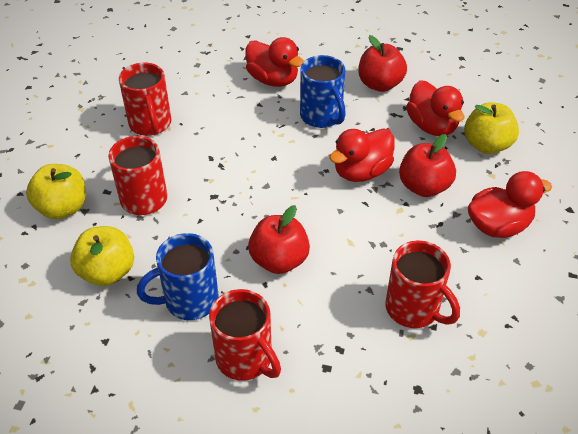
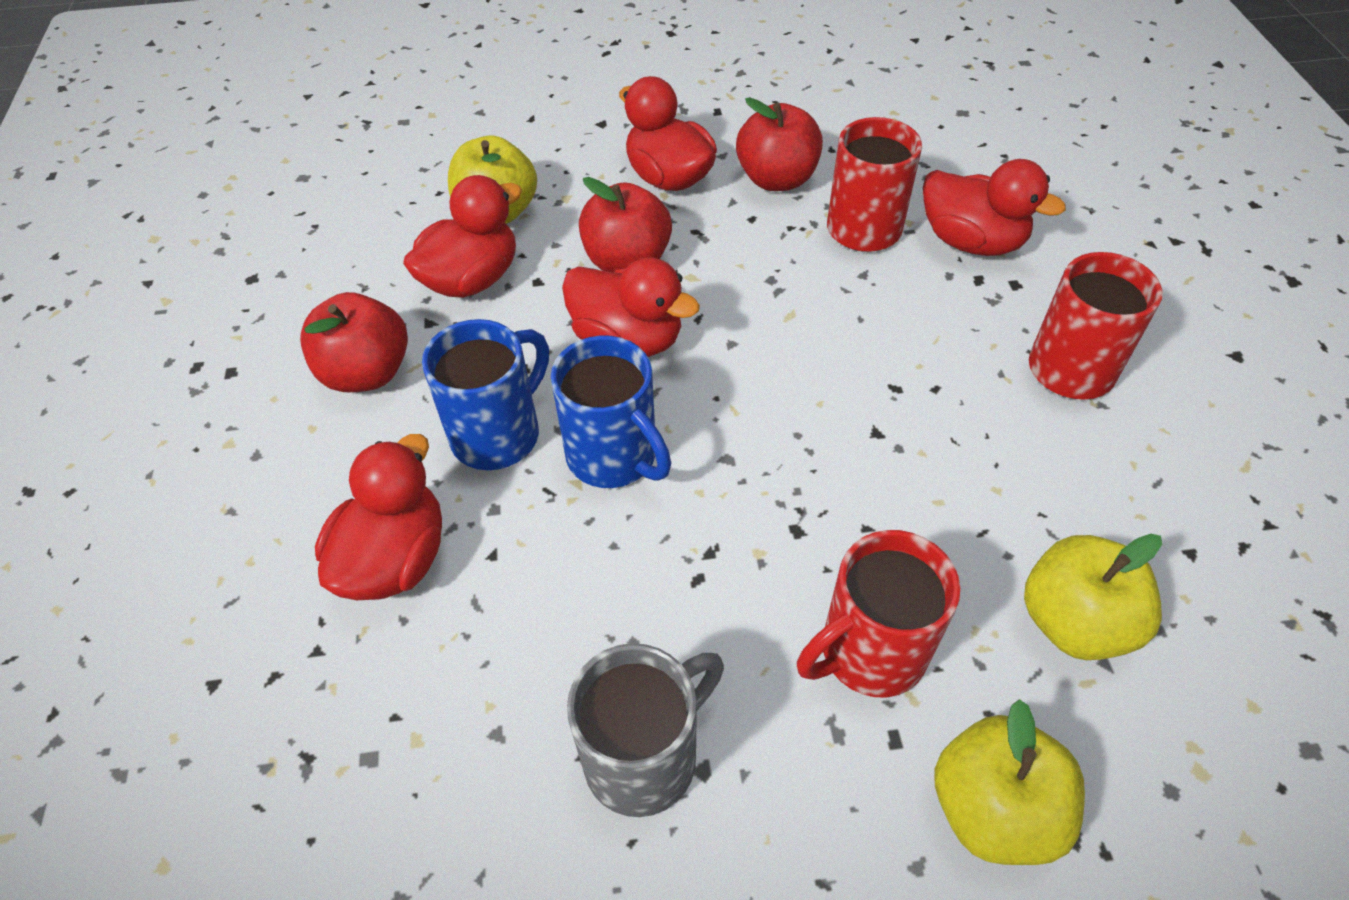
camera: 110 degrees left, 5 degrees up
red mug [119,63,171,136] -> grey mug [567,643,724,817]
blue mug [137,233,219,320] -> blue mug moved to [551,336,671,488]
red apple [248,205,310,274] -> red apple moved to [736,97,823,191]
none -> red duck [923,159,1066,256]

